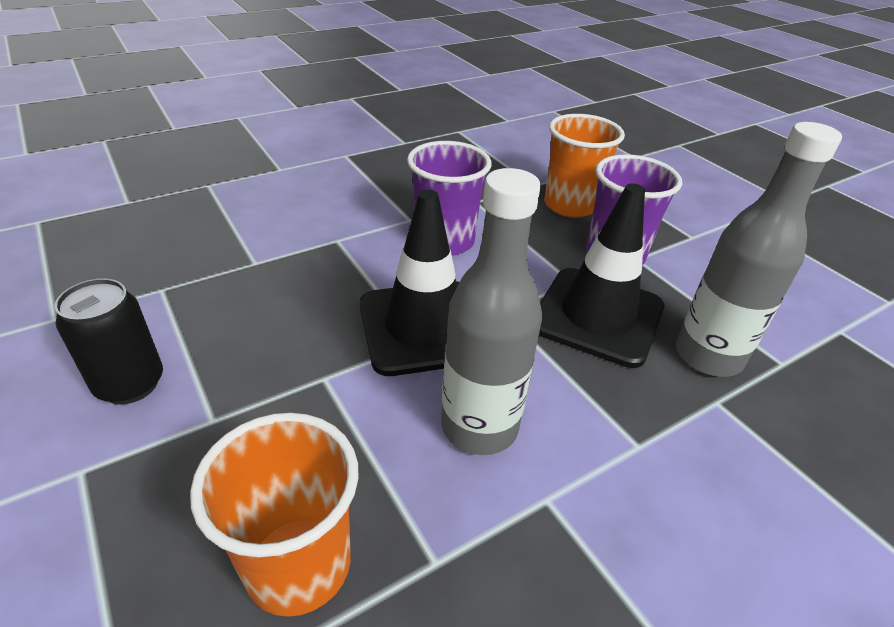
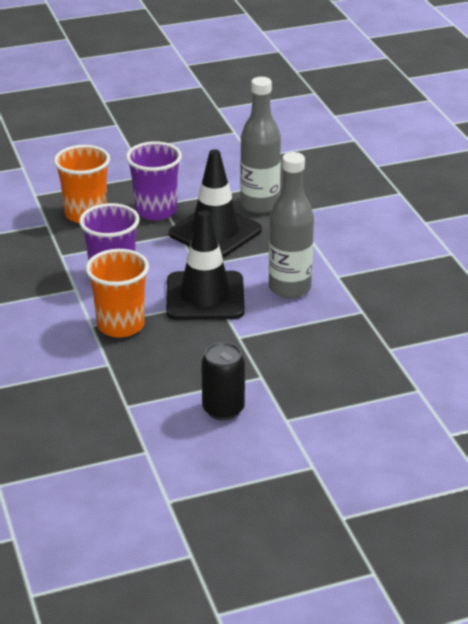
camera: 75 degrees left, 5 degrees down
orange cup [190,413,359,617] -> orange cup moved to [86,249,149,338]

